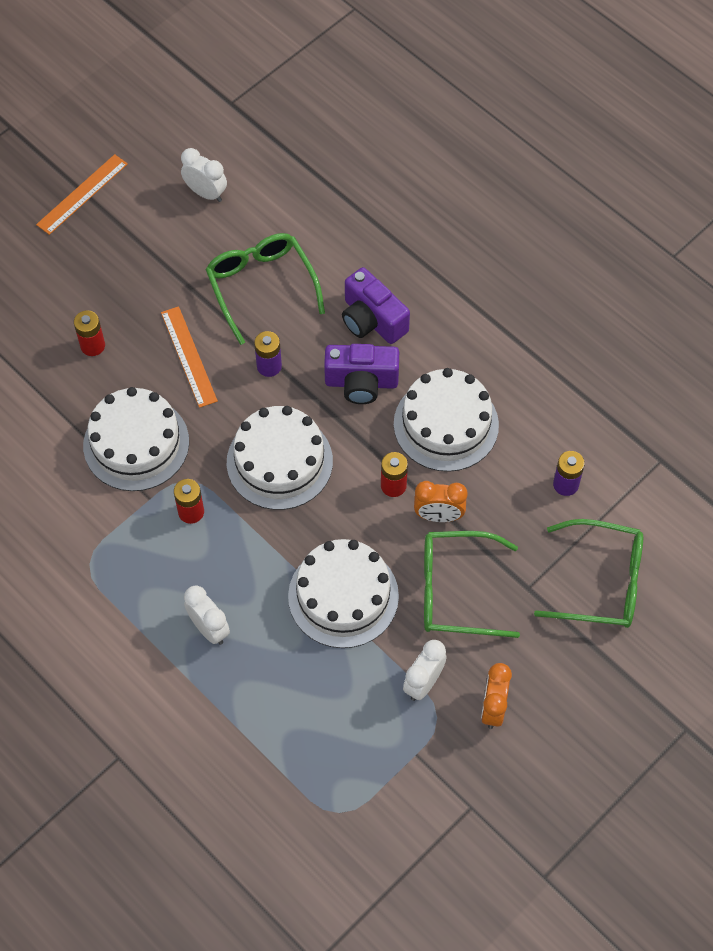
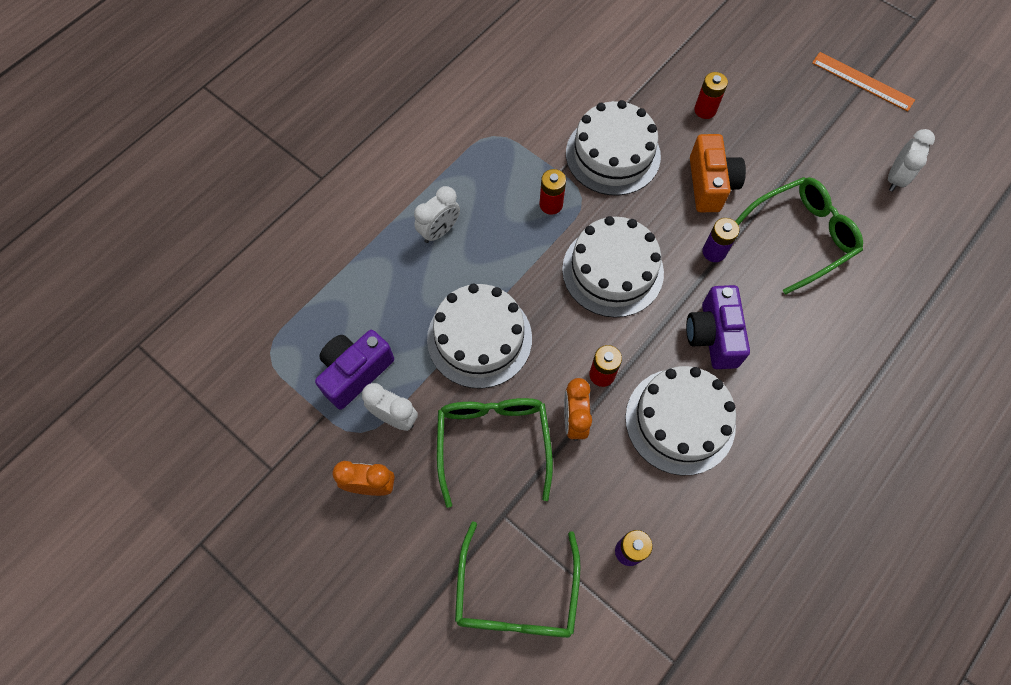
camera: 85 degrees right, 5 degrees up
orange ruler [161,306,218,408] -> orange camera [690,134,746,212]
purple camera [342,267,410,344] -> purple camera moved to [315,330,394,409]

